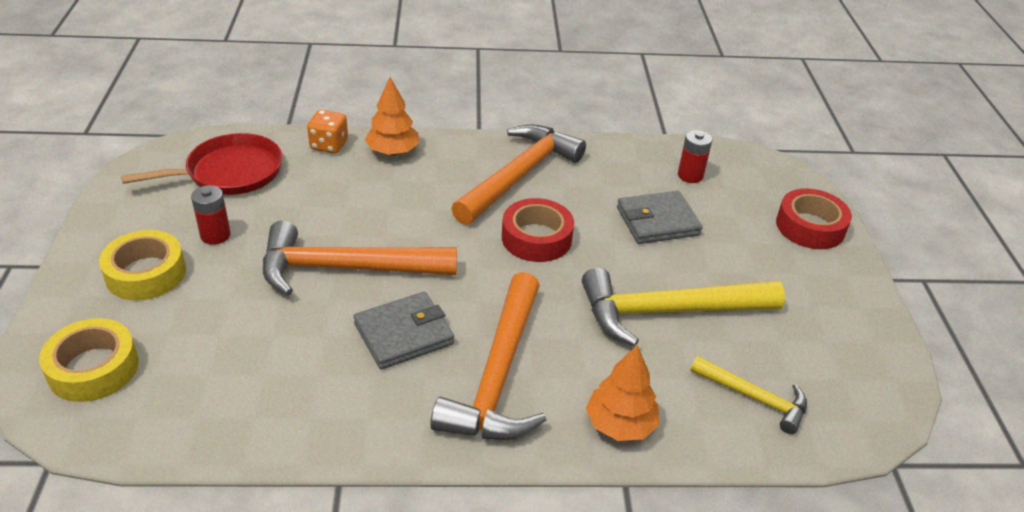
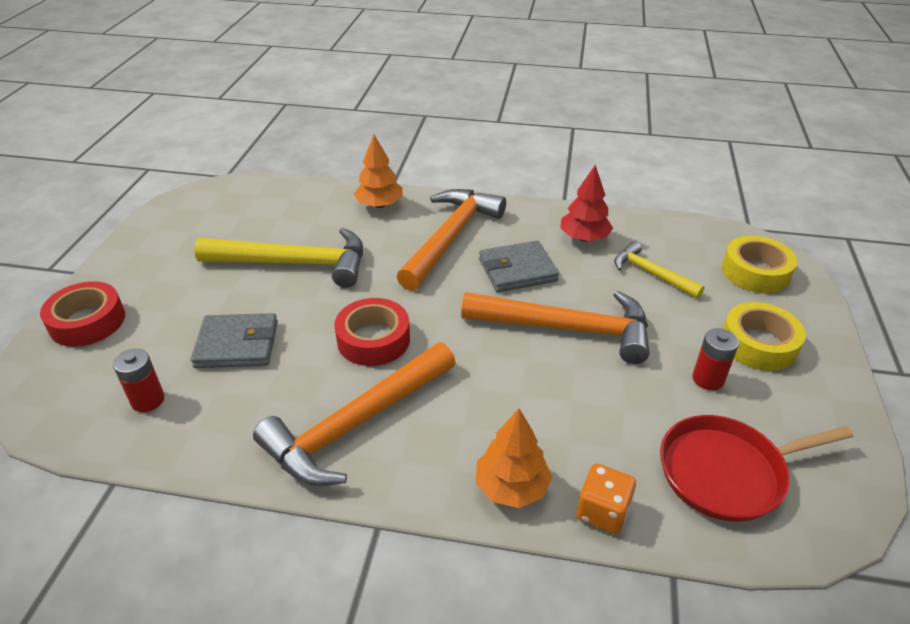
camera: 165 degrees left, 0 degrees up
yellow hammer [690,356,807,434] -> yellow hammer moved to [614,241,705,298]
none -> red tree [560,165,613,242]

